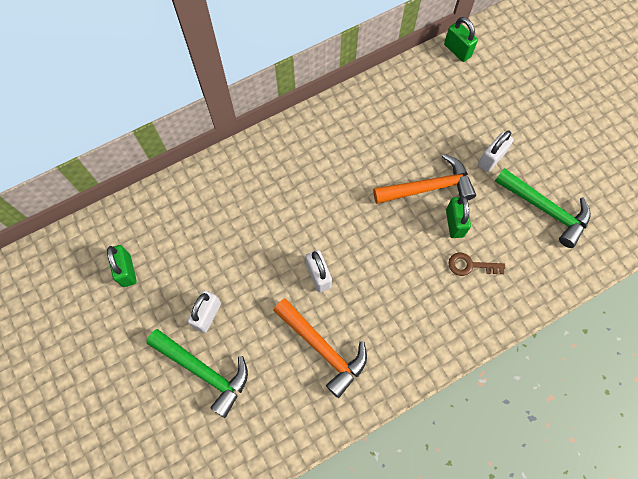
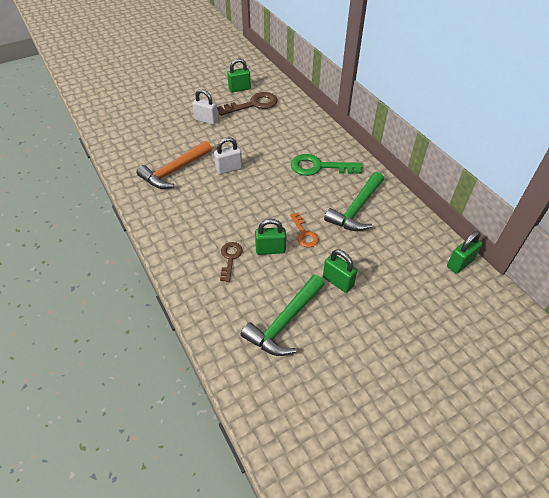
camera: 90 degrees right, 20 degrees down
green hammer [146,329,248,418] -> green hammer moved to [324,172,384,231]
orange hammer [373,154,476,204] -> orange key [290,213,319,248]
white padlock [478,131,514,172] -> green padlock [323,249,357,293]
none -> brown key [217,92,278,116]
none -> green key [291,154,363,176]

